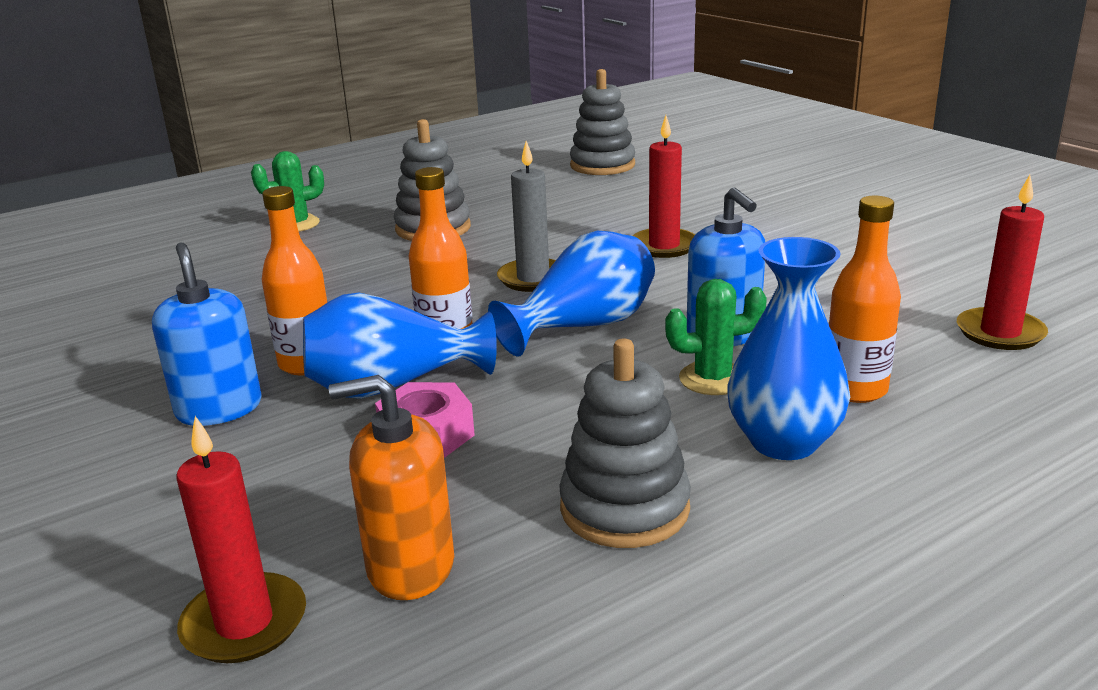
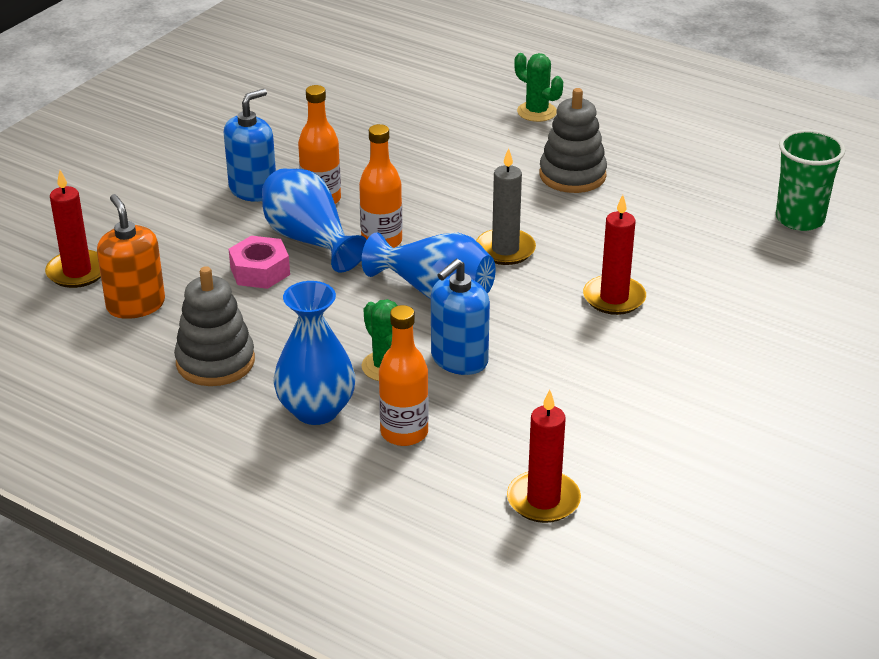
camera: 65 degrees right, 10 degrees up
grey stacking toy [570,69,635,175] -> green cup [776,129,845,231]

